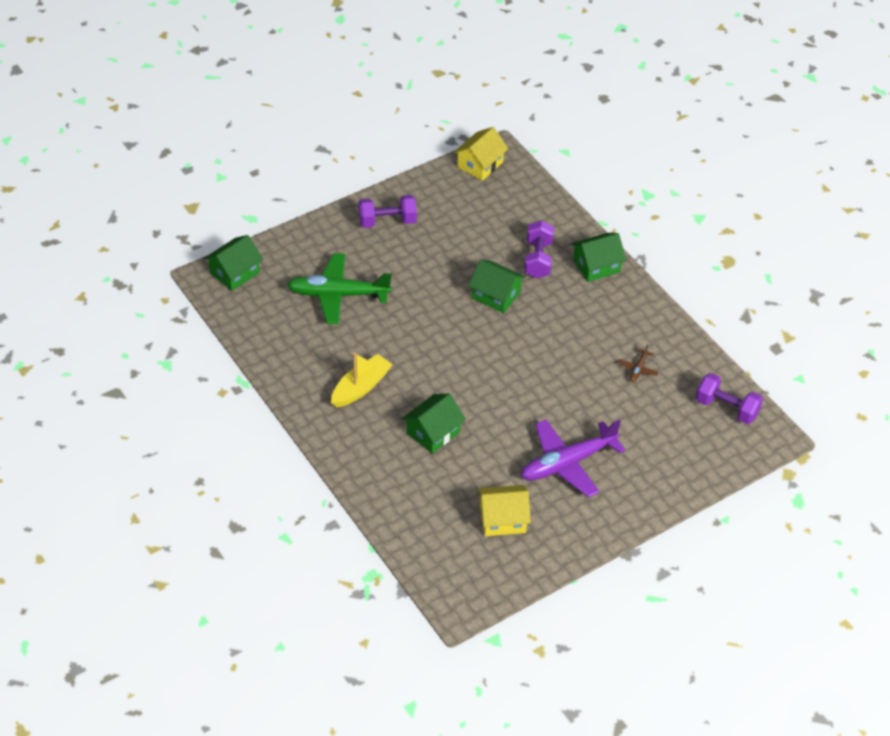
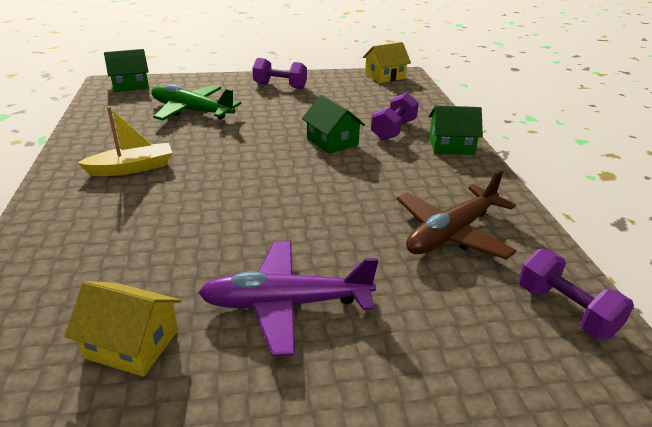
camera: 25 degrees right, 15 degrees down
green house [402,394,466,454] -> none
brown plane [618,344,659,382] -> brown plane [397,170,517,260], size x2.37

